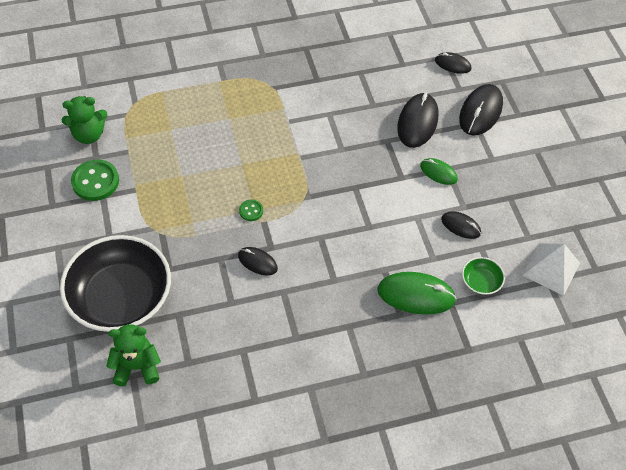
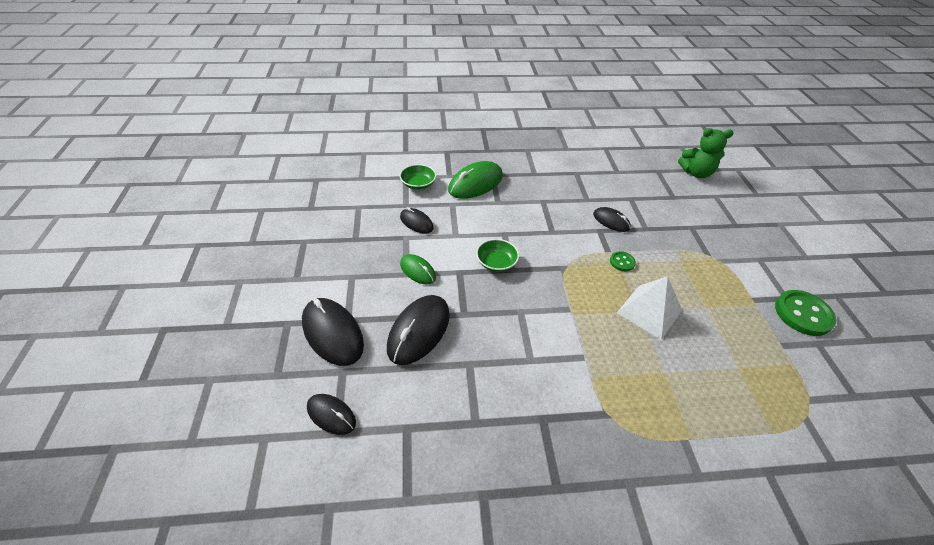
camera: 170 degrees left, 10 degrees down
black bowl [60,235,171,332] -> none
green teddy bear [62,96,107,144] -> none
green mouse [377,272,457,315] -> green mouse turned 60 degrees counterclockwise [448,161,503,199]
black mouse [459,84,503,136] -> black mouse turned 75 degrees counterclockwise [302,298,364,366]
white pyramid [522,243,580,296] -> white pyramid moved to [617,276,682,340]
none -> green bowl [476,239,519,272]

